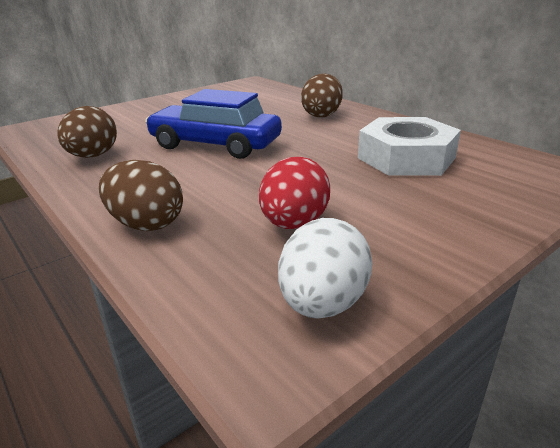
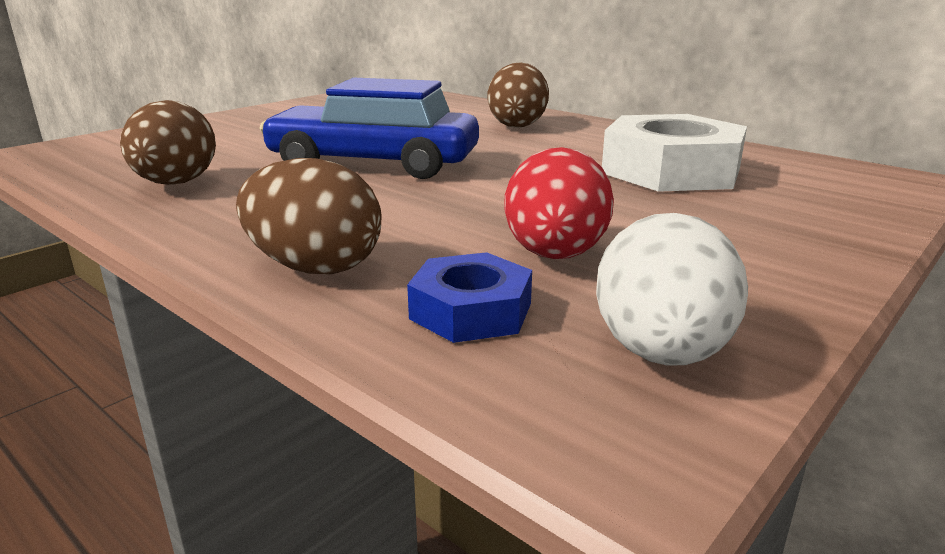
camera: 10 degrees left, 5 degrees down
none -> blue nut [407,252,532,343]

